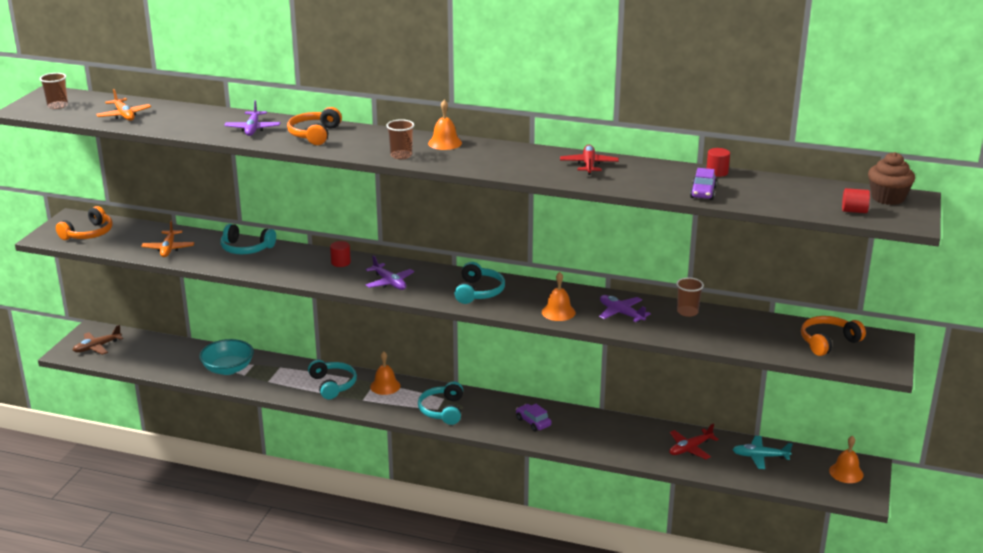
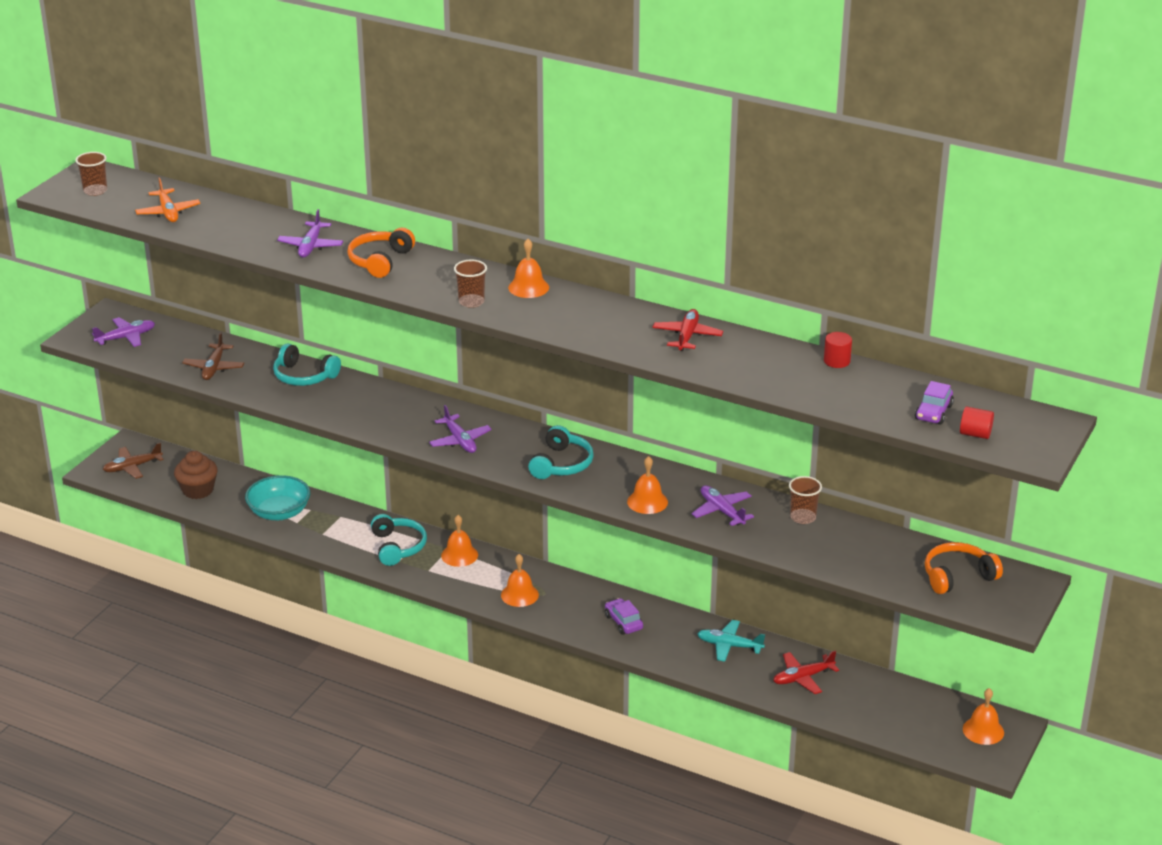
camera: 10 degrees right, 5 degrees up
orange headphones [56,206,113,240] -> purple plane [92,317,155,347]
orange plane [141,221,194,257] -> brown plane [182,332,244,380]
red cylinder [330,241,351,267] -> none
turquoise headphones [418,381,463,425] -> orange bell [501,554,539,607]
purple car [690,168,717,200] -> purple car moved to [915,381,954,425]
turquoise plane [732,436,793,469] -> turquoise plane moved to [697,620,765,662]
brown cupcake [868,152,915,205] -> brown cupcake moved to [174,451,217,499]

